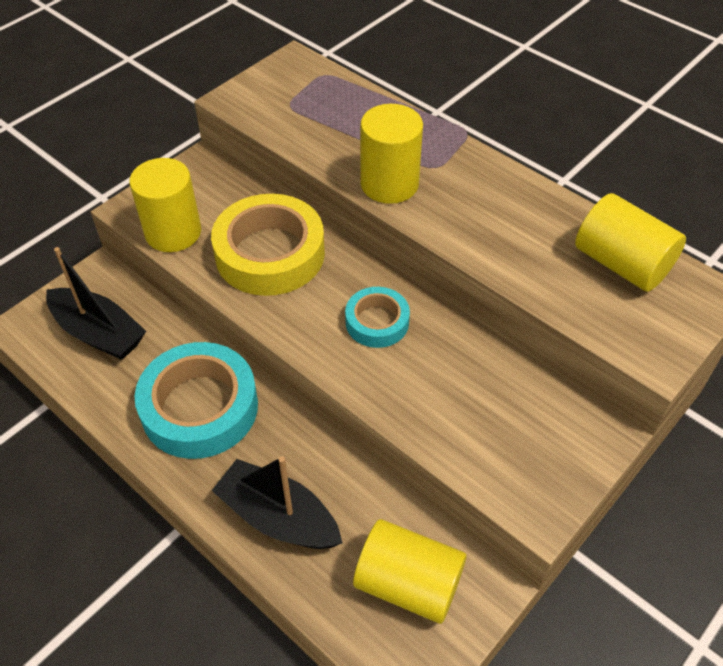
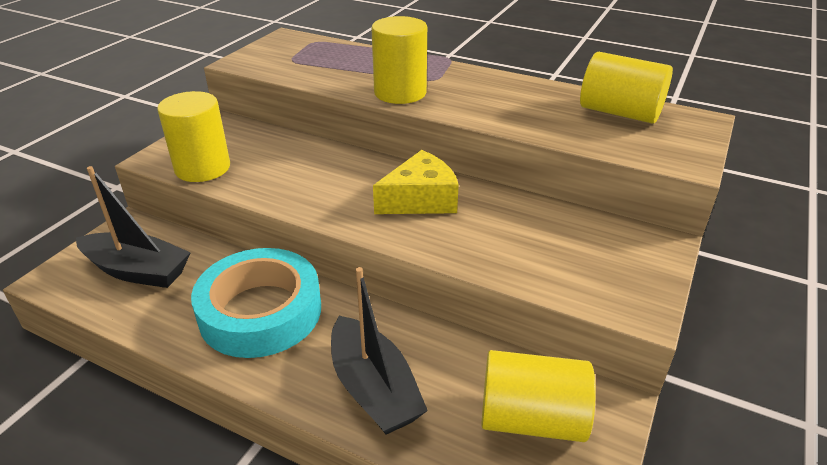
camera: 15 degrees left, 15 degrees down
yellow tape [211,194,325,296] -> none
black boat [212,456,342,549] -> black boat turned 135 degrees counterclockwise [331,267,428,435]
turquoise tape [345,287,410,348] -> yellow cheese [373,150,459,214]

